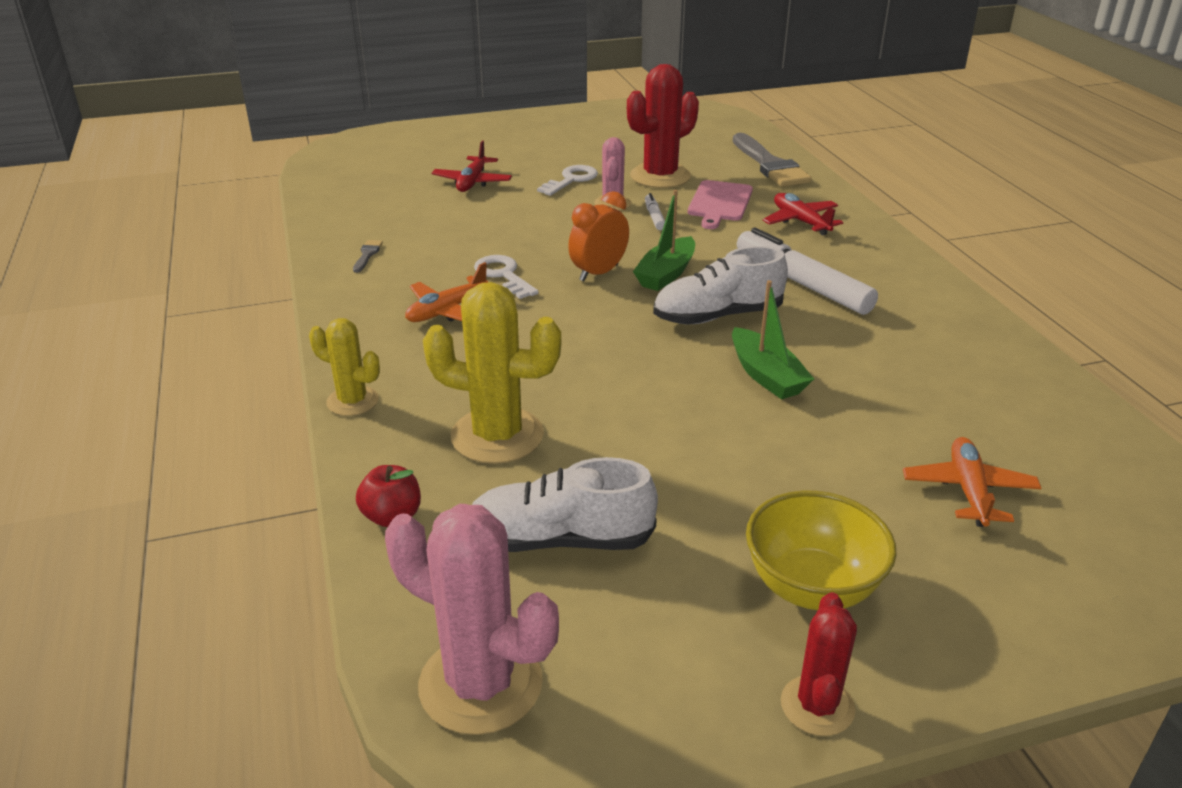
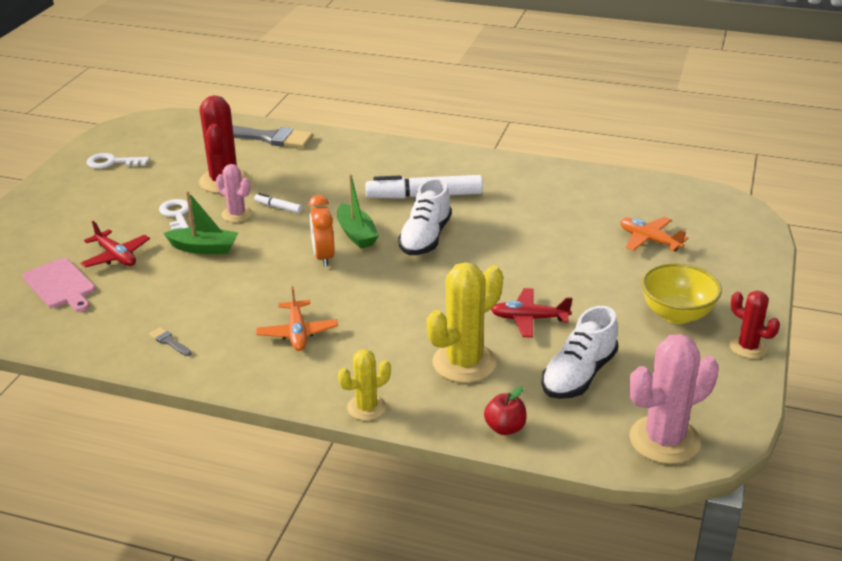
camera: 55 degrees left, 0 degrees up
white key [474,255,539,299] -> white key moved to [87,153,149,169]
pink cutting board [688,180,753,229] -> pink cutting board moved to [22,258,95,312]
green boat [732,280,814,400] -> green boat moved to [163,191,238,254]
red plane [763,193,843,236] -> red plane moved to [491,288,573,338]

